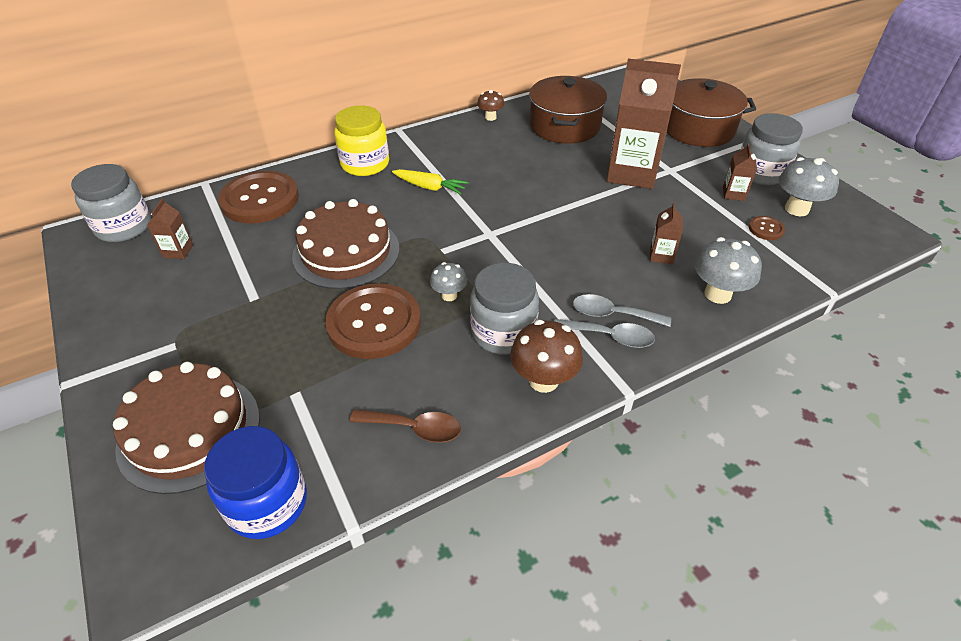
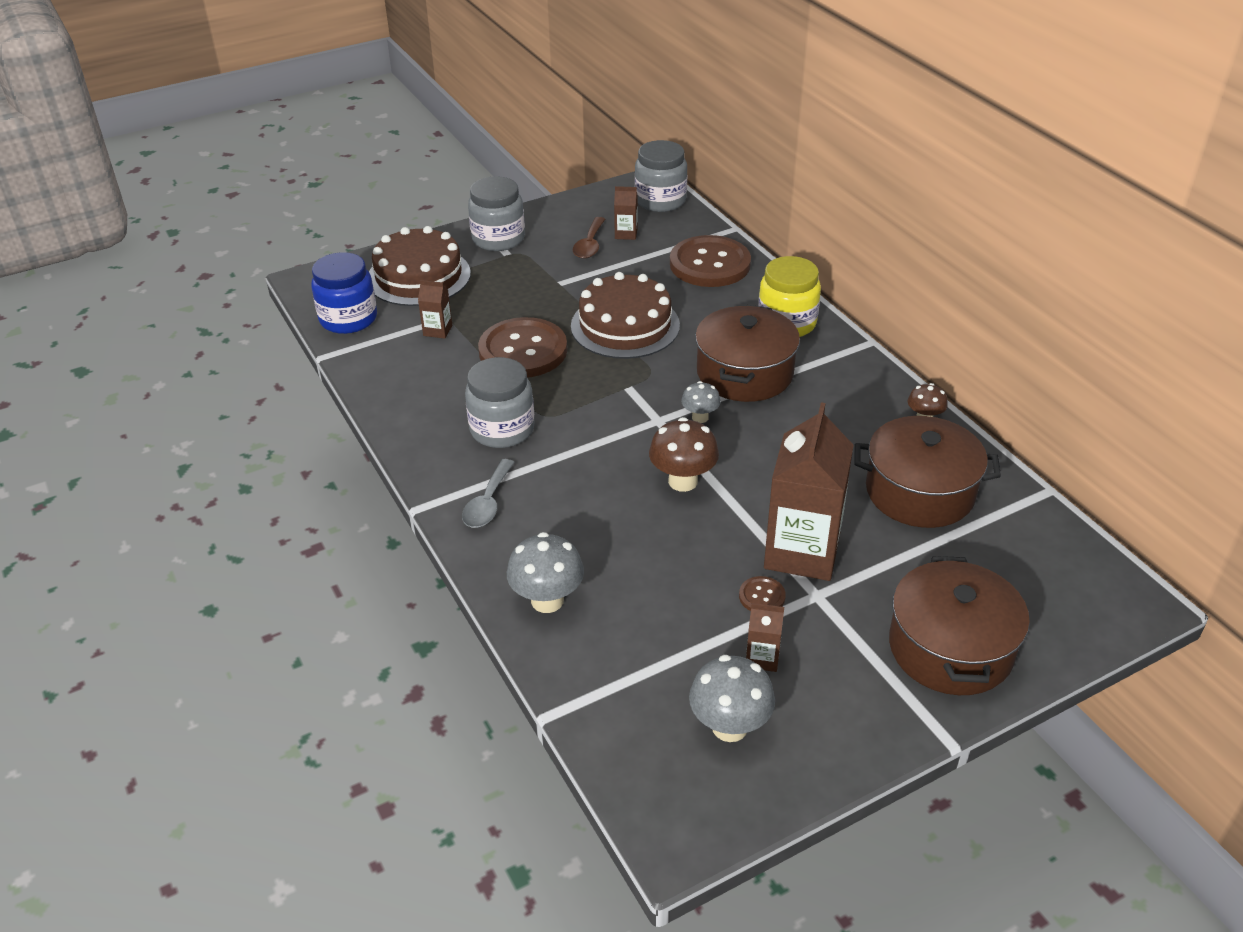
camera: 90 degrees right, 5 degrees down
brown spoon [349,409,461,443] -> brown spoon moved to [573,217,605,259]
yellow carrot [392,169,469,195] -> brown pot [695,305,800,402]
grey mushroom [430,262,467,301] -> grey mushroom moved to [681,381,721,423]
brown mushroom [510,320,583,393] -> brown mushroom moved to [649,417,719,492]
grey spoon [573,294,671,327] -> none
brown carton [650,202,683,264] -> brown carton moved to [418,280,452,339]
grey jar [741,113,803,185] -> grey jar moved to [468,176,525,251]
brown button [749,216,785,240] -> brown button moved to [739,576,786,611]

